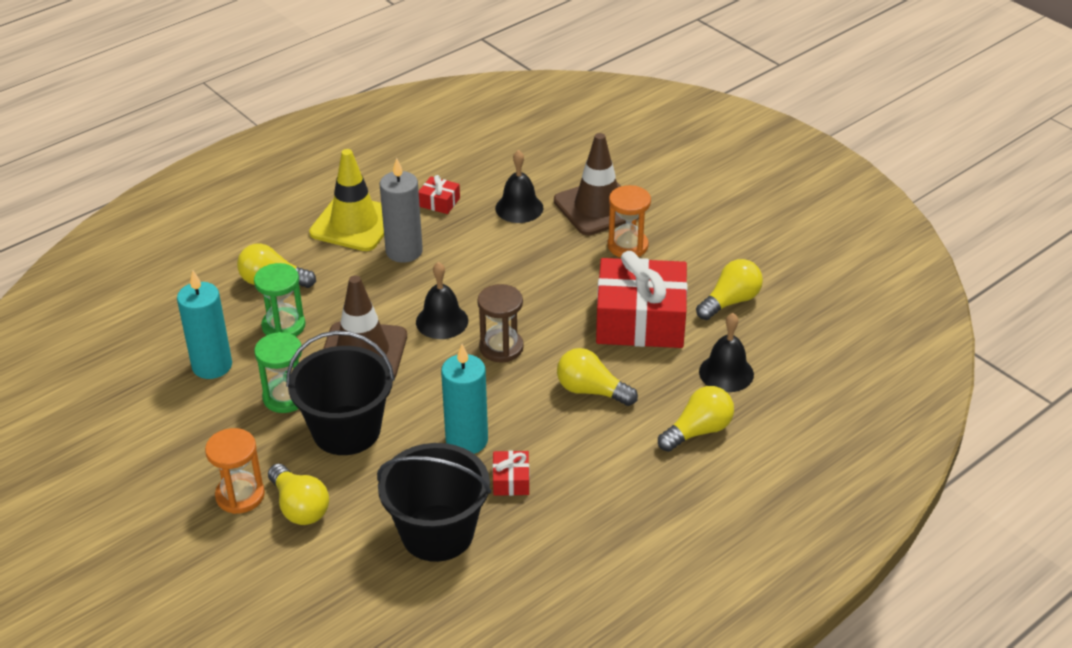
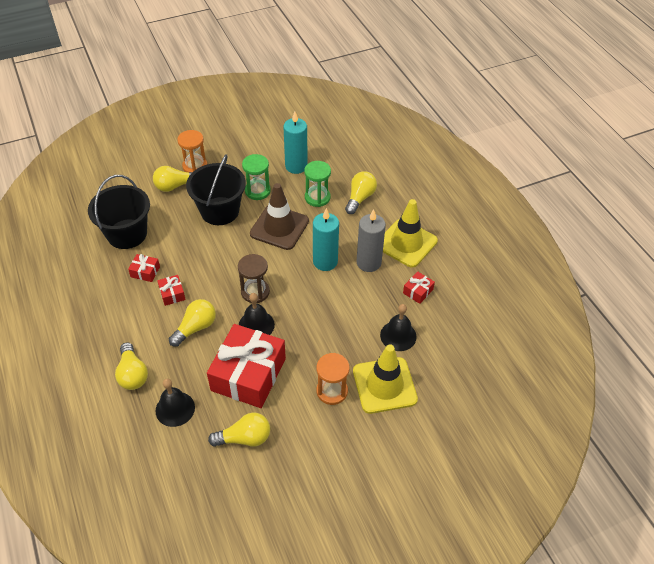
camera: 105 degrees right, 10 degrees up
black bell [416,262,468,339] -> black bell moved to [239,293,275,335]
turquoise candle [441,344,488,454] -> turquoise candle moved to [313,208,339,271]
brown traffic cone [554,133,639,235] -> yellow traffic cone [353,344,418,414]
yellow light bulb [696,259,763,320] -> yellow light bulb turned 75 degrees counterclockwise [208,412,270,447]
none -> red gift [157,275,186,306]

